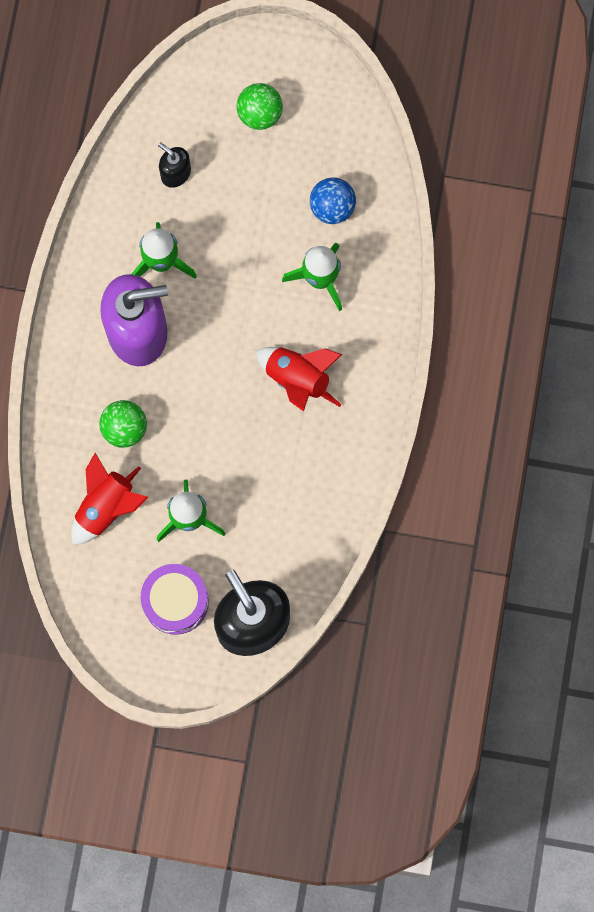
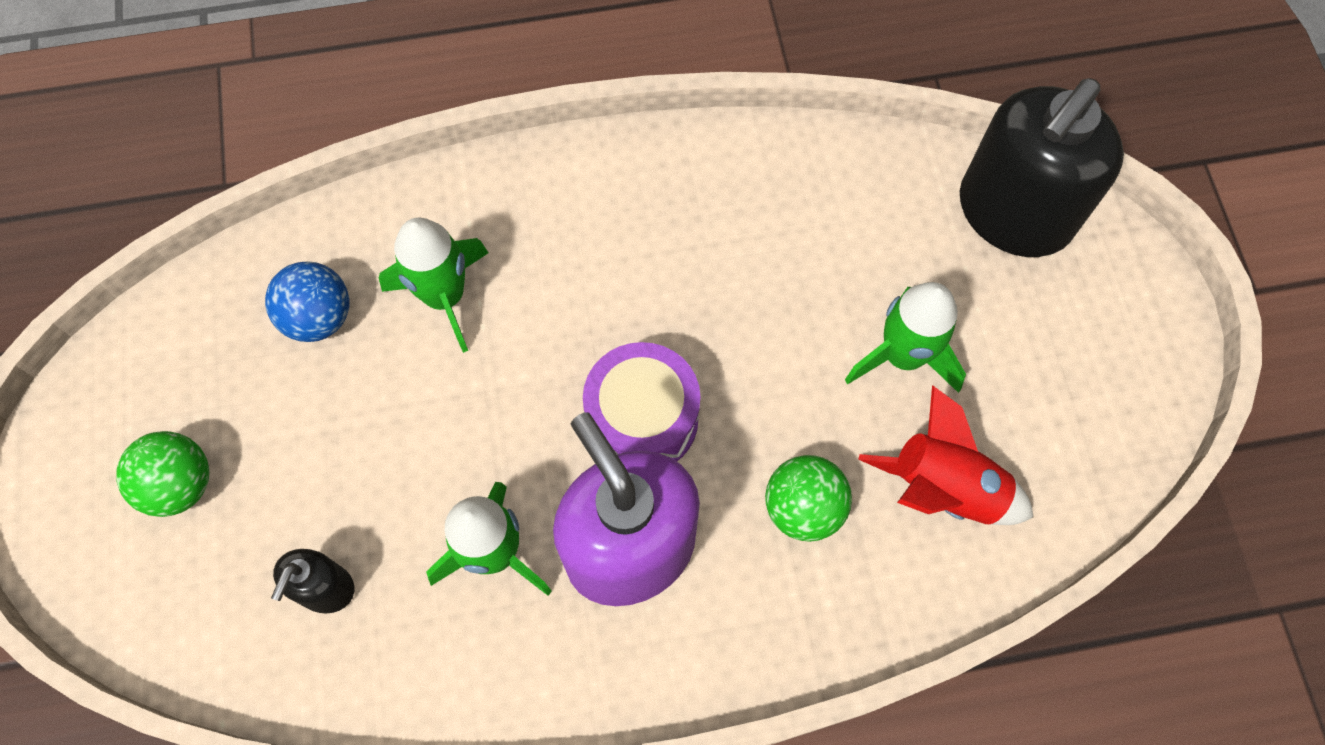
camera: 110 degrees left, 10 degrees down
purple drum [140,564,209,635] -> purple drum moved to [583,342,701,461]
red rocket [256,347,342,411] -> none

